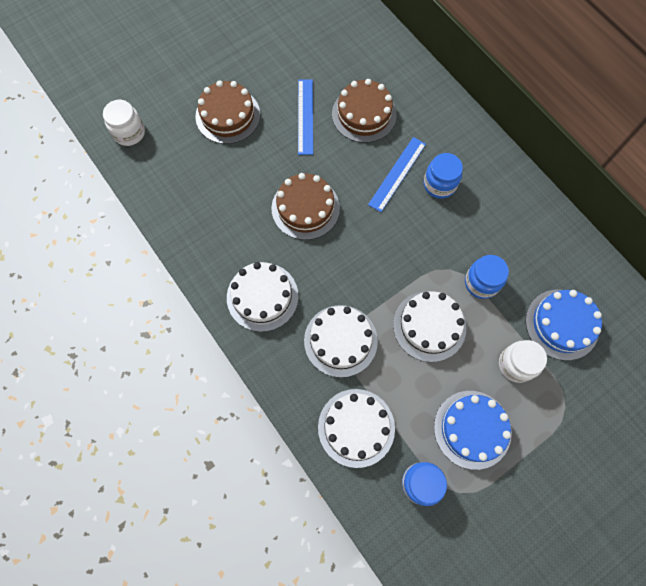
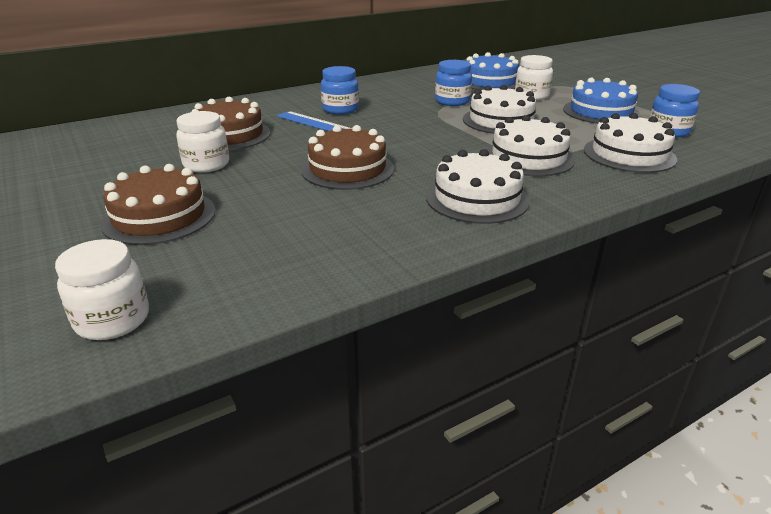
camera: 85 degrees left, 40 degrees down
blue ruler [298,79,313,155] -> white jar [176,111,229,173]

